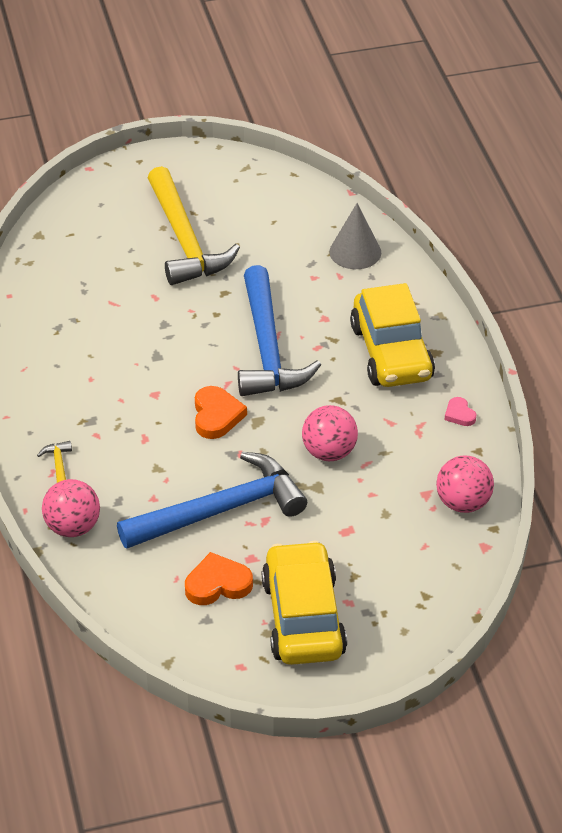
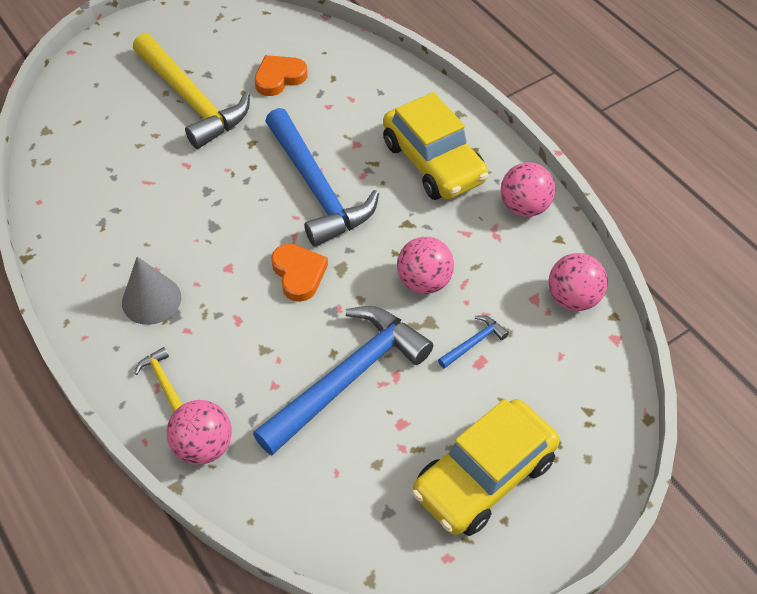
camera: 20 degrees left, 10 degrees up
orange heart [185,552,253,605] -> orange heart moved to [255,55,308,96]
yellow car [262,541,347,665] -> yellow car turned 105 degrees counterclockwise [412,399,560,536]
grey cone [329,203,381,269] -> grey cone moved to [122,257,181,325]
pink heart [445,397,477,426] -> pink ball [501,162,555,217]
none -> blue hammer [438,315,509,369]

